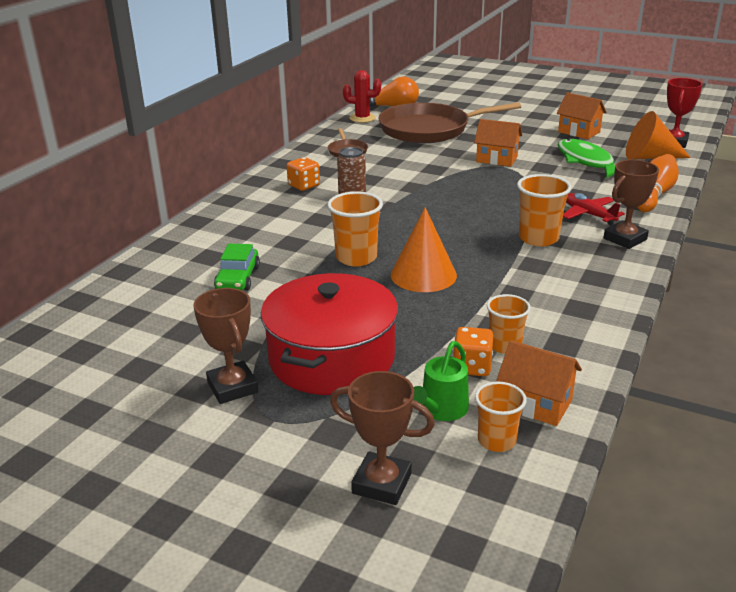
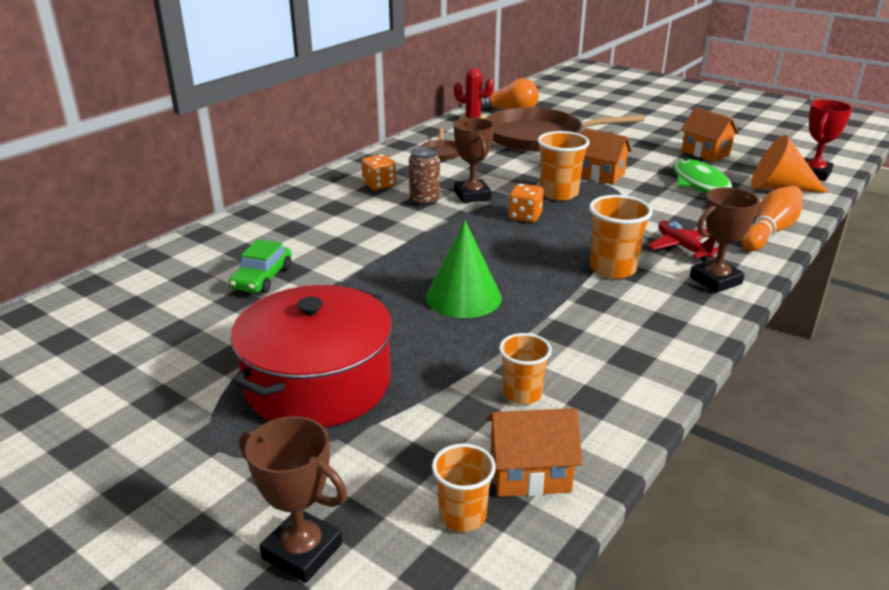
camera: 10 degrees right, 0 degrees up
brown trophy [193,288,258,404] -> brown trophy moved to [454,118,494,203]
orange cup [327,191,383,266] -> orange cup moved to [537,131,590,201]
orange cone [391,207,457,292] -> green cone [426,221,502,318]
green watering can [414,341,469,421] -> none
orange dice [453,327,493,376] -> orange dice moved to [508,184,544,223]
orange house [496,340,582,426] -> orange house turned 45 degrees counterclockwise [486,408,583,497]

